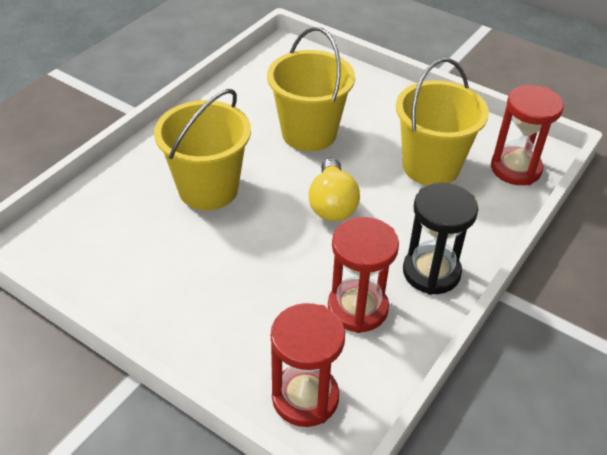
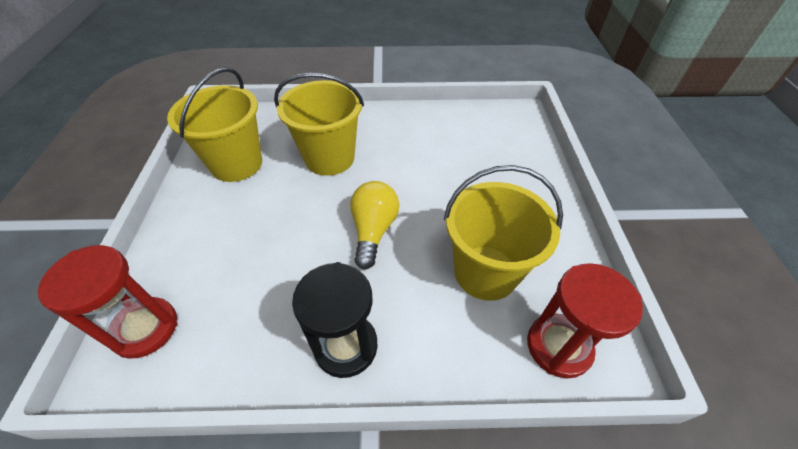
camera: 55 degrees right, 5 degrees up
yellow bucket [267,27,355,151] -> yellow bucket moved to [167,67,262,182]
yellow light bulb [308,158,360,221] -> yellow light bulb turned 135 degrees clockwise [350,181,399,269]
red hourglass [328,217,399,333] -> none

